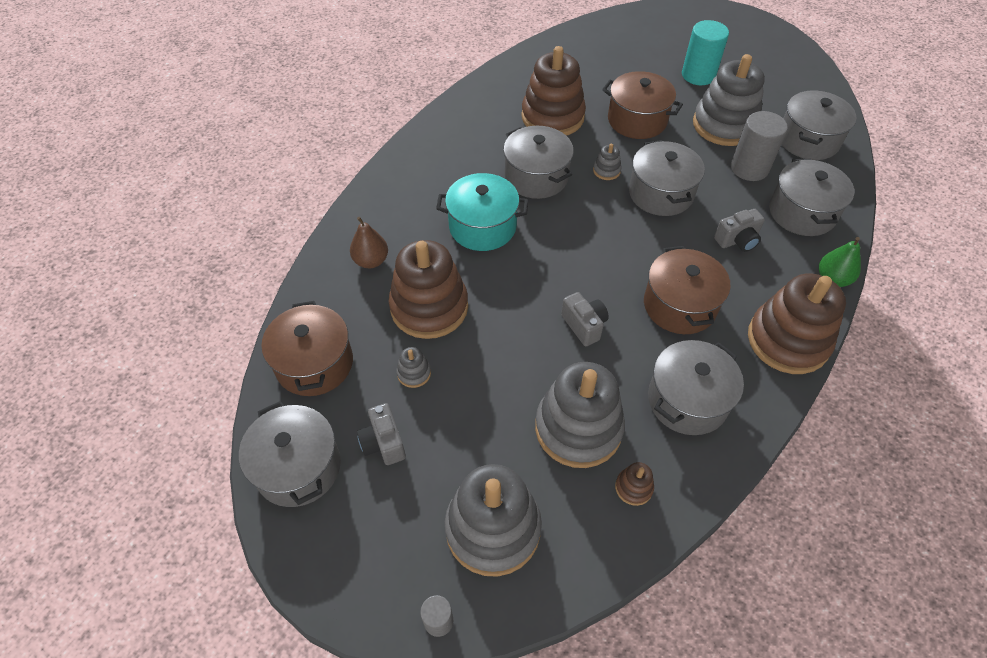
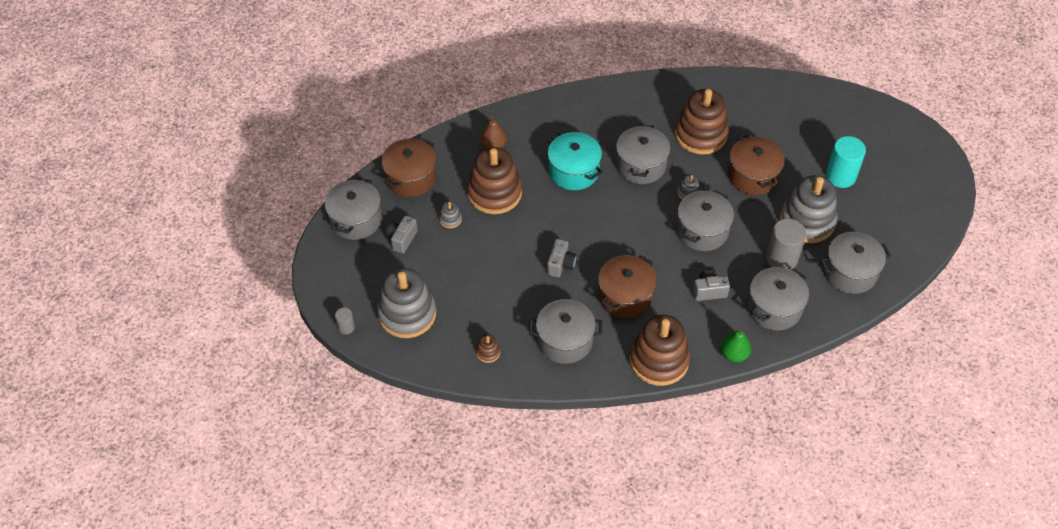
camera: 45 degrees right, 0 degrees up
grey stacking toy [535,362,625,468] -> none
grey camera [714,209,765,252] -> grey camera turned 150 degrees clockwise [693,270,730,301]

